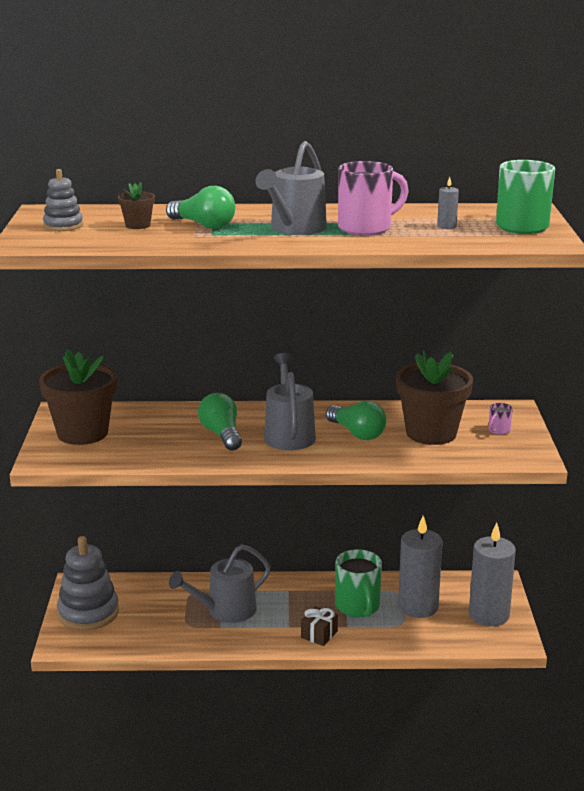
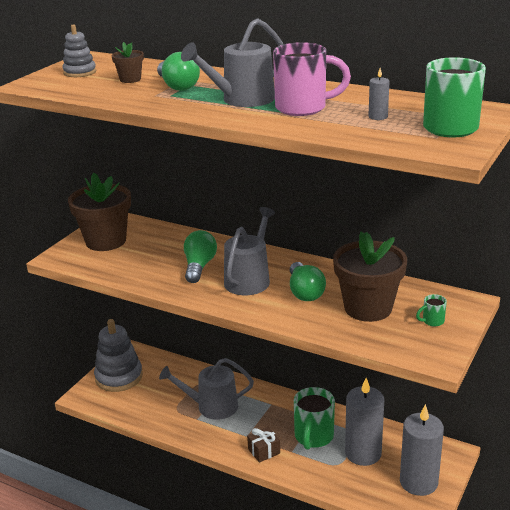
camera: 30 degrees right, 5 degrees up
pink mug [489,403,513,435] -> green mug [416,294,447,326]

